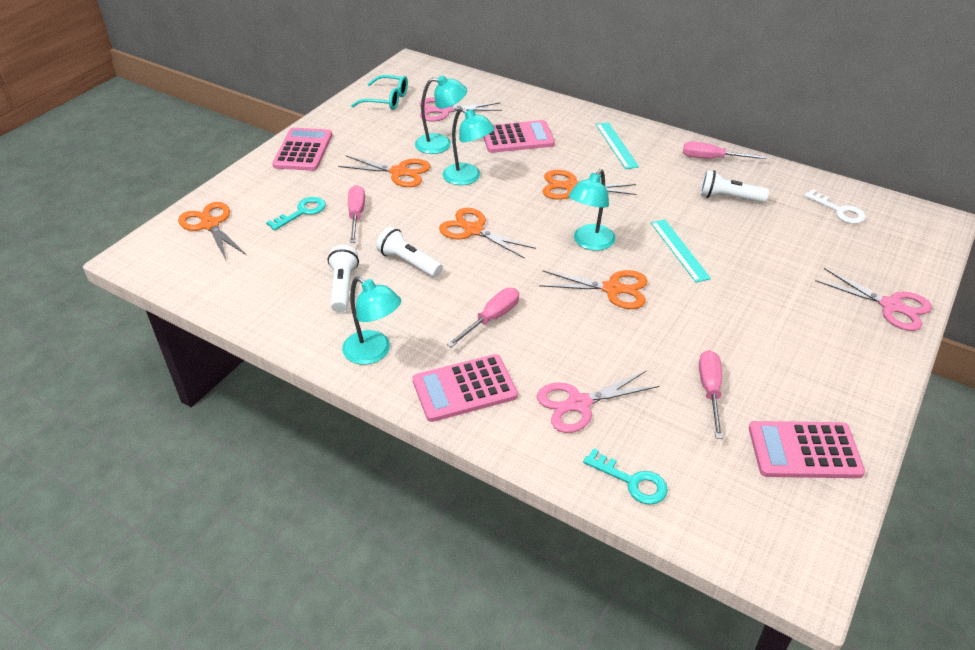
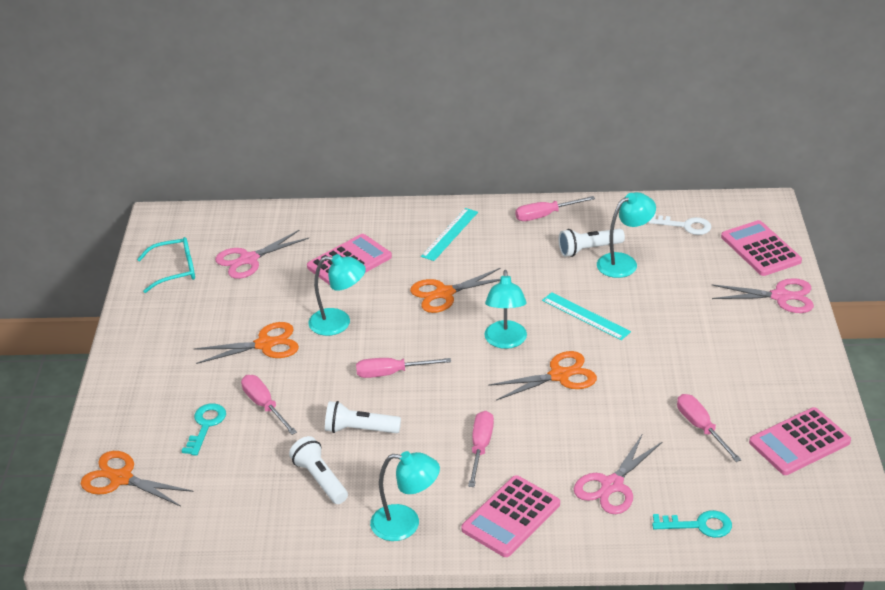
camera: 30 degrees left, 5 degrees down
pink calculator [272,128,332,171] -> pink calculator moved to [721,220,802,276]
turquoise lamp [415,75,467,154] -> turquoise lamp moved to [597,192,656,278]
orange scissors [439,208,536,259] -> pink screwdriver [356,358,451,378]
turquoise ruler [596,122,639,169] -> turquoise ruler turned 75 degrees clockwise [421,208,478,261]

